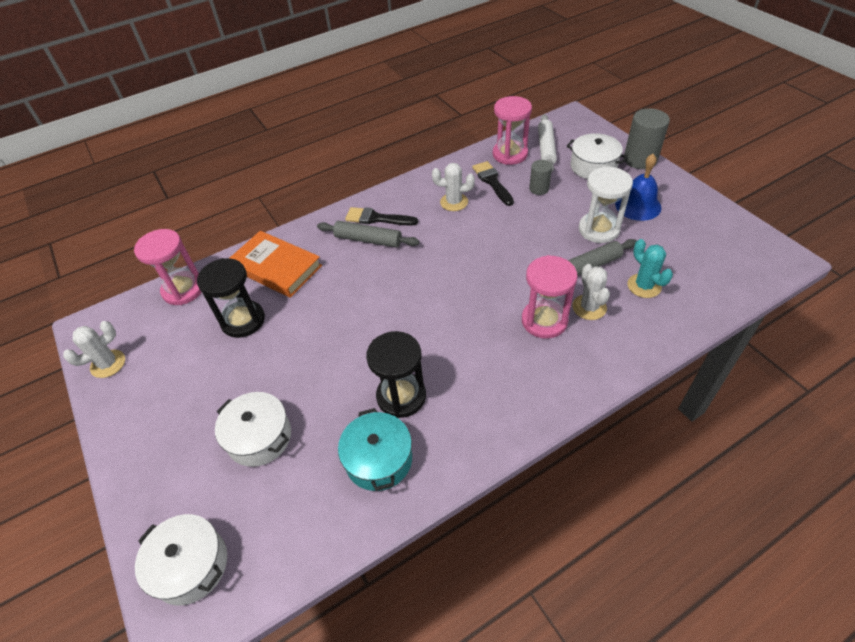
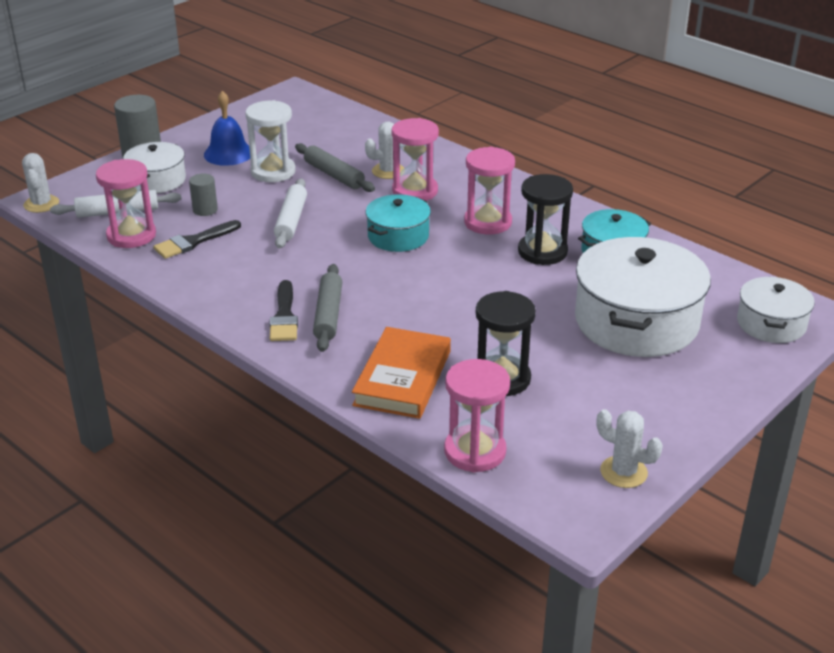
camera: 110 degrees left, 15 degrees down
white pot [215,392,291,467] -> white pot [575,237,711,357], size x1.81
white cactus [432,163,475,211] -> white cactus moved to [22,153,59,213]
turquoise cactus [627,239,673,298] -> none
none -> white rolling pin [274,178,307,249]
none -> turquoise pot [366,194,431,252]
none -> pink hourglass [464,147,515,235]

